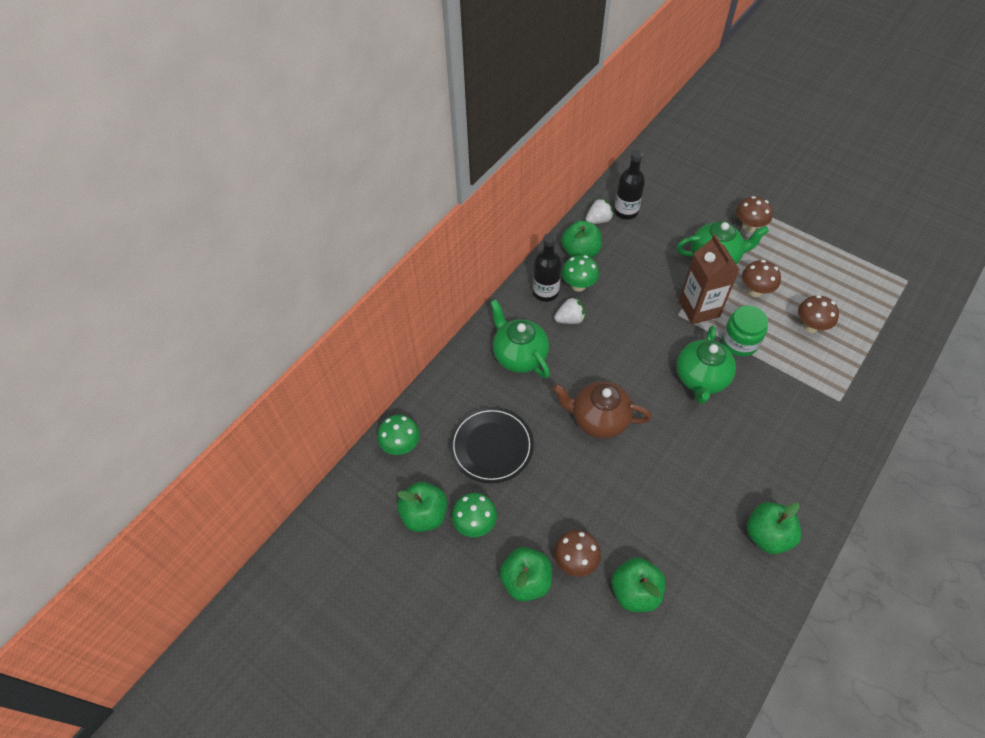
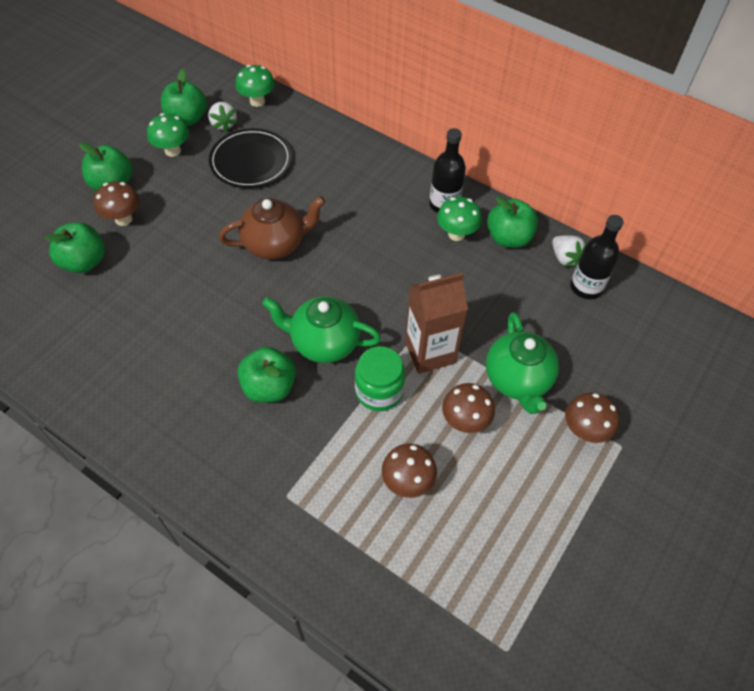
camera: 85 degrees right, 0 degrees up
green teapot [490,299,550,378] -> none
brown teapot [552,381,652,439] -> brown teapot turned 60 degrees clockwise [219,196,326,259]
white strawberry [554,296,586,324] -> white strawberry moved to [208,102,238,132]
green apple [747,502,802,554] -> green apple moved to [237,347,296,403]

